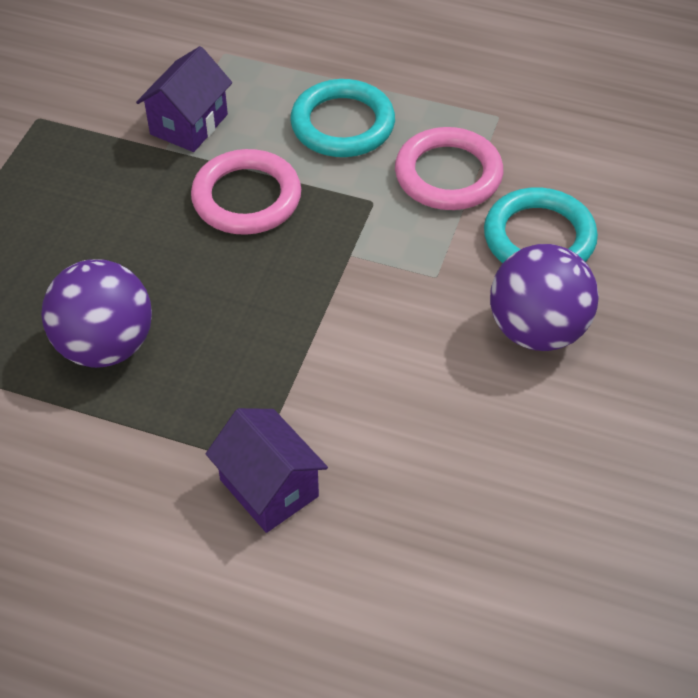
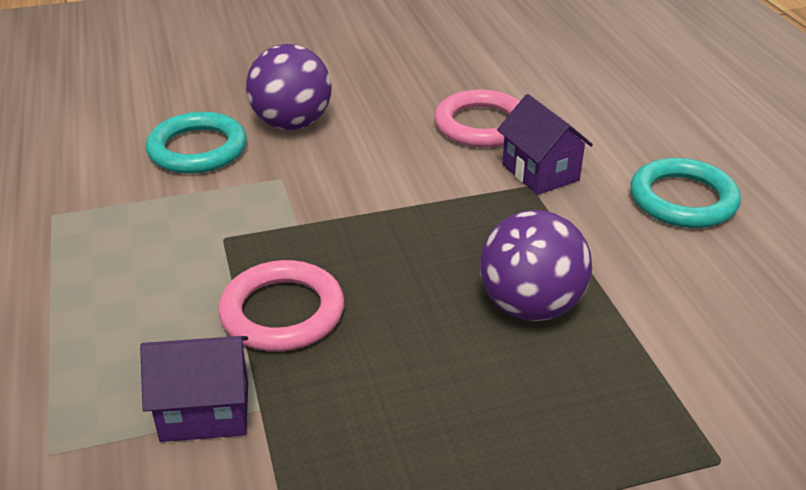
camera: 125 degrees left, 15 degrees down
purple house [206,408,328,533] -> purple house turned 45 degrees counterclockwise [497,94,593,195]
turquoise ring [290,79,395,157] -> turquoise ring moved to [630,158,741,228]
pink ring [395,127,503,210] -> pink ring moved to [435,89,520,148]

